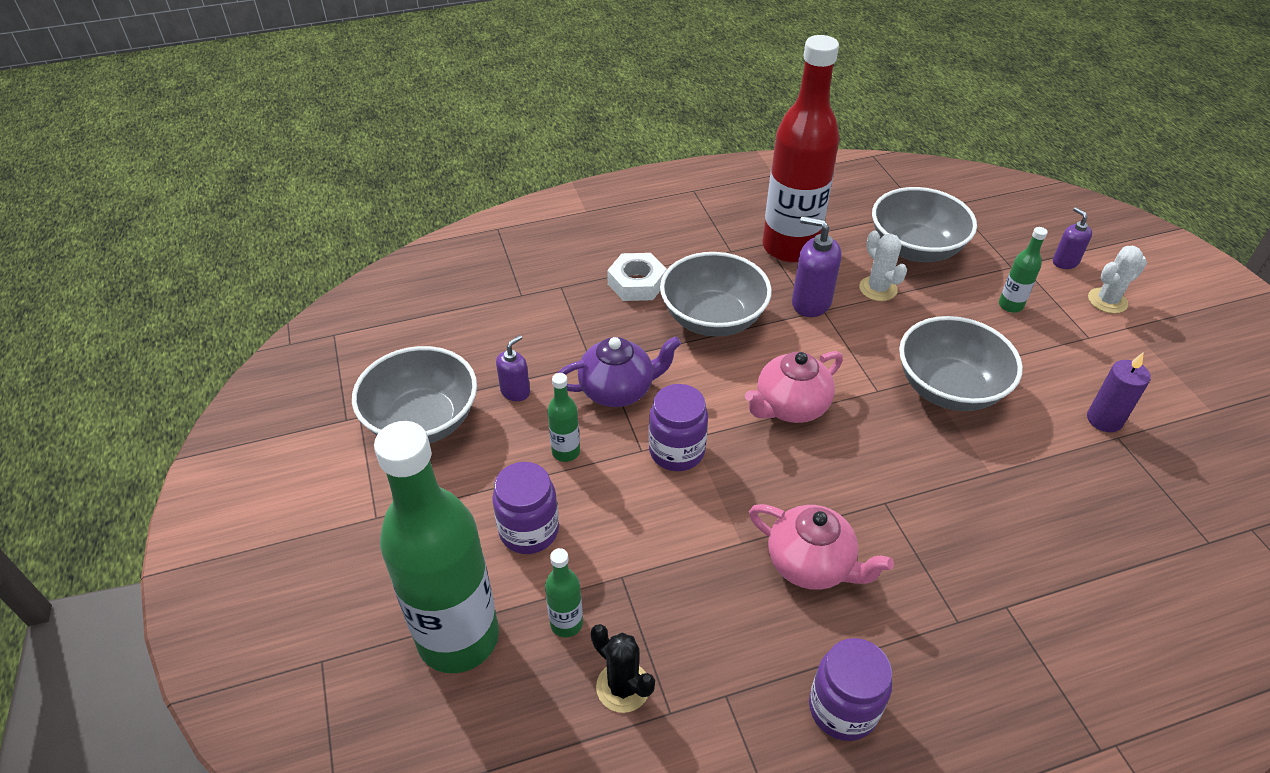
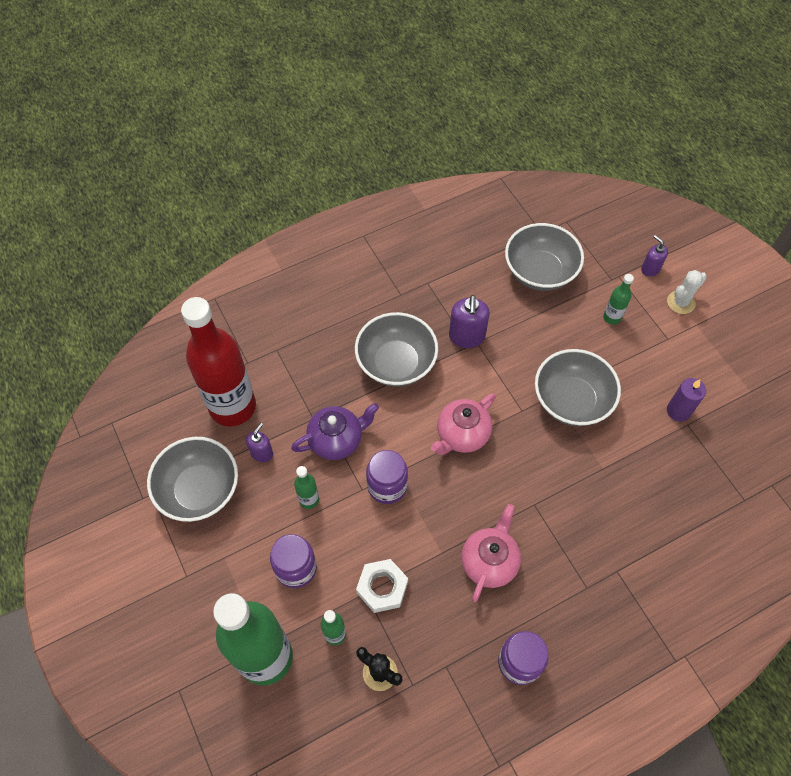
camera: 10 degrees left, 15 degrees up
white nut [607,253,667,301] -> white nut moved to [356,559,408,613]
pink teapot [749,504,894,590] -> pink teapot turned 90 degrees counterclockwise [461,504,521,602]
red bottle [762,35,840,262] -> red bottle moved to [181,297,256,427]
purple soap dispenser [792,216,841,317] -> purple soap dispenser turned 105 degrees counterclockwise [449,295,490,348]
white cactus [859,230,907,301] -> none

